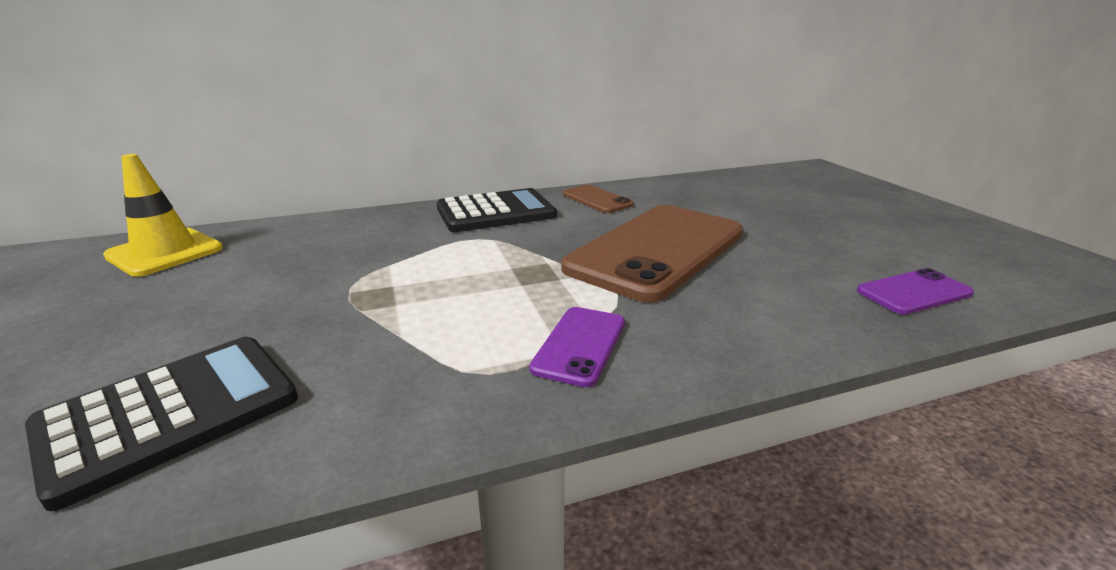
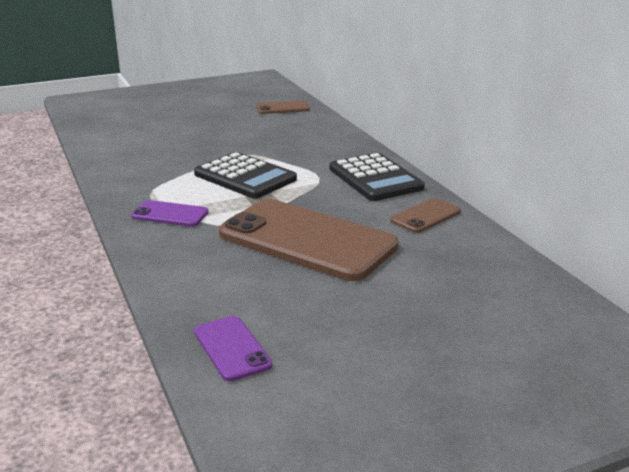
camera: 85 degrees right, 0 degrees up
black calculator [25,337,298,511] -> black calculator moved to [194,152,297,199]
yellow traffic cone [103,154,223,277] -> brown phone [256,100,310,114]

